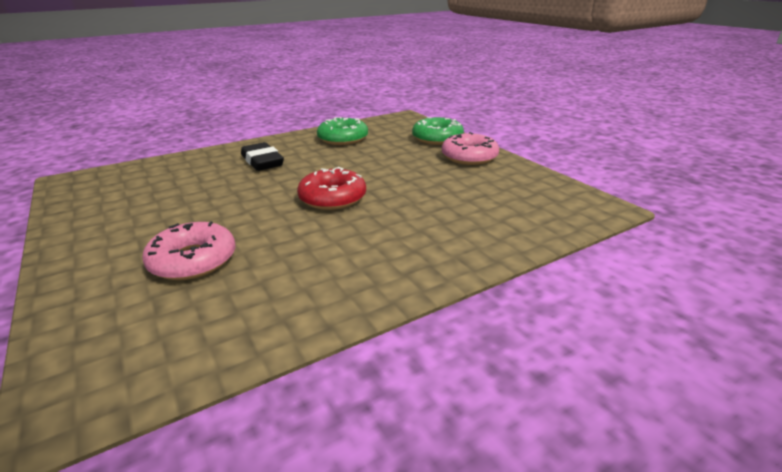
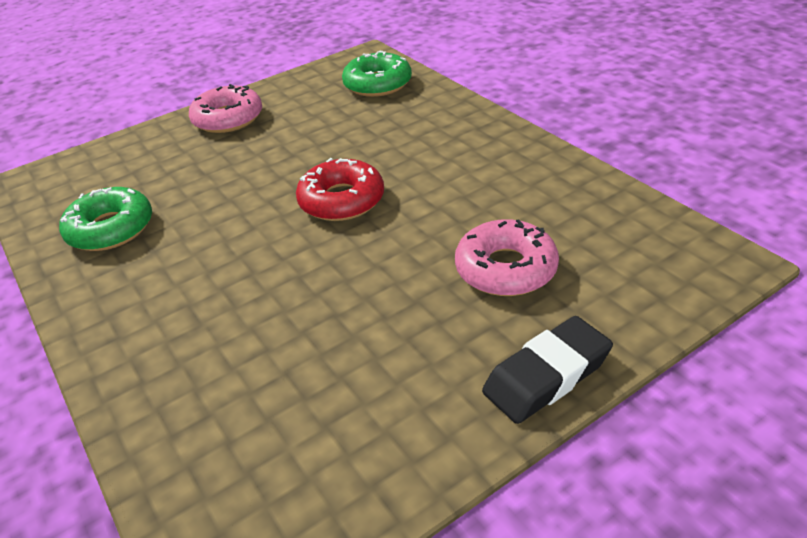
camera: 90 degrees left, 10 degrees up
black eraser [241,142,284,171] -> black eraser moved to [482,316,613,424]
green donut [412,117,464,145] -> green donut moved to [342,50,412,97]

